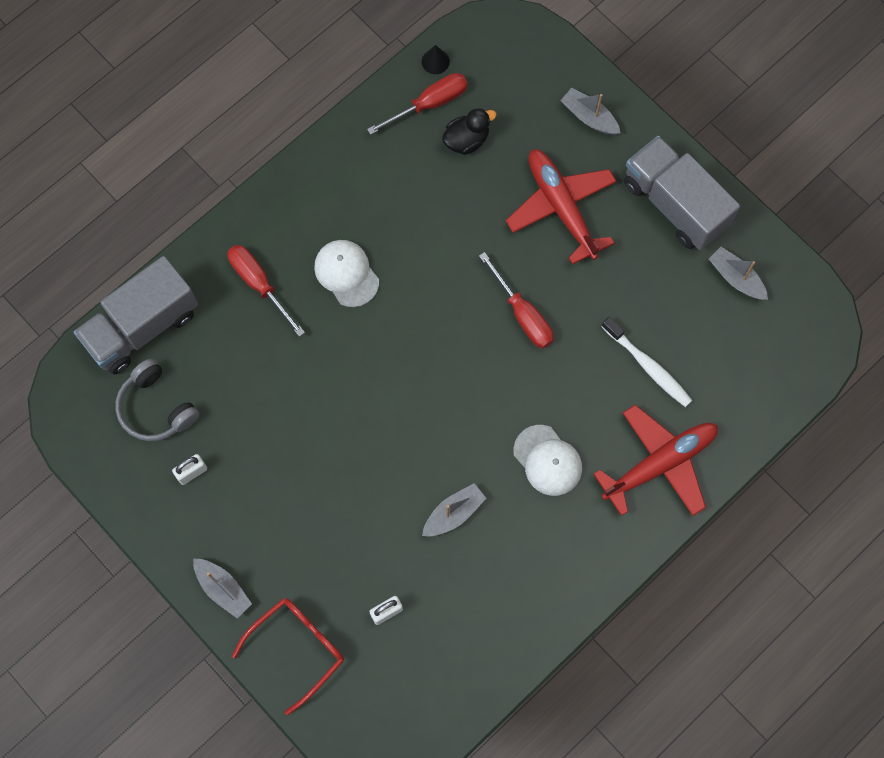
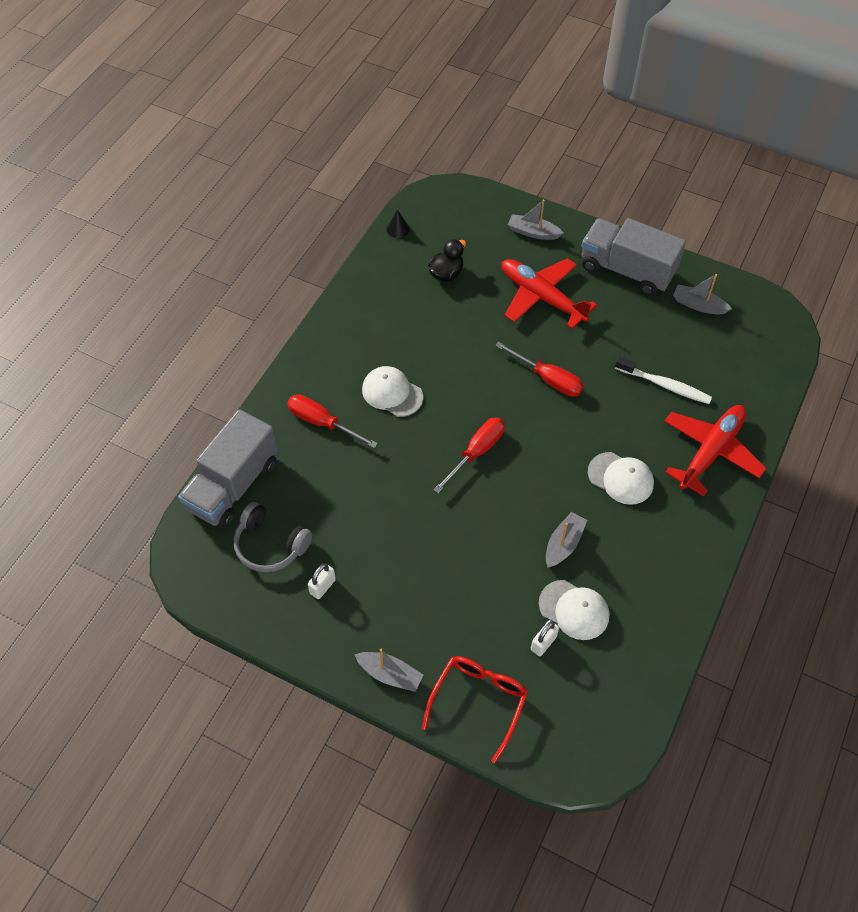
camera: 20 degrees left, 15 degrees down
red screwdriver [367,73,468,135] -> red screwdriver moved to [433,417,505,494]
none -> white cap [539,580,609,640]

